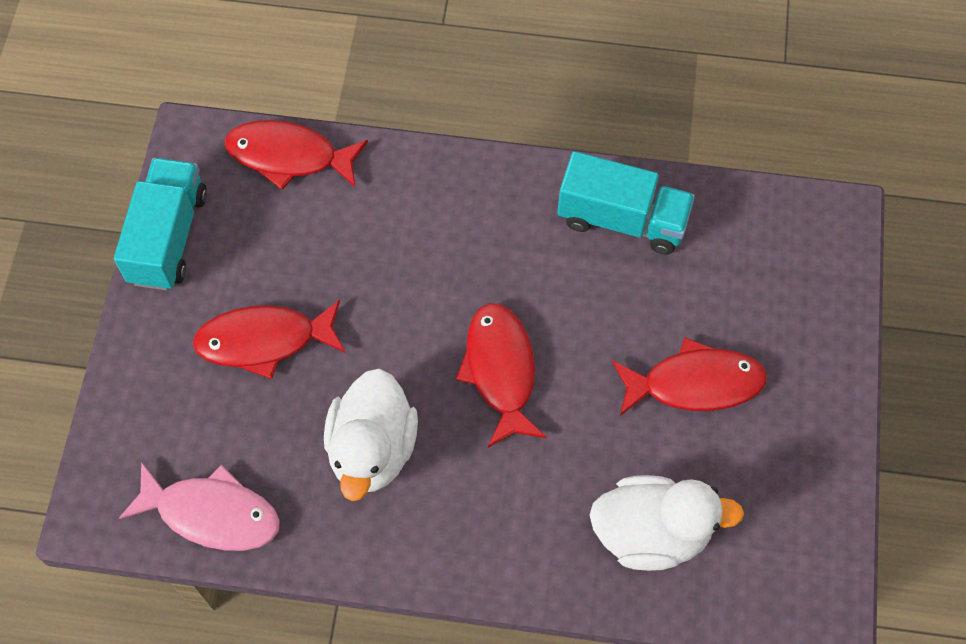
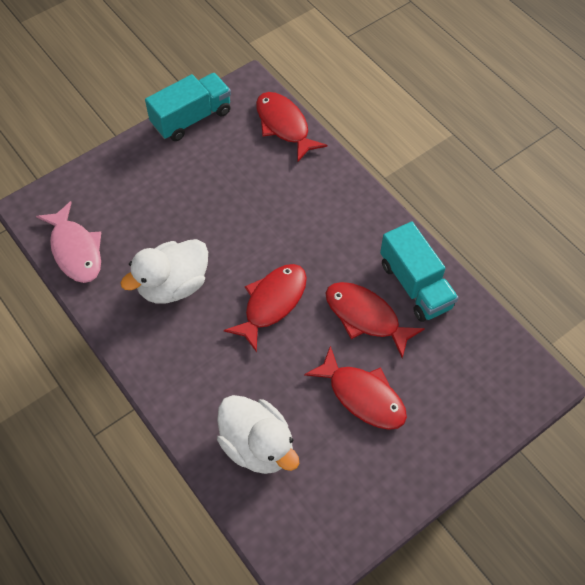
camera: 45 degrees right, 5 degrees down
red fish [193,299,346,379] -> red fish moved to [325,282,425,358]

